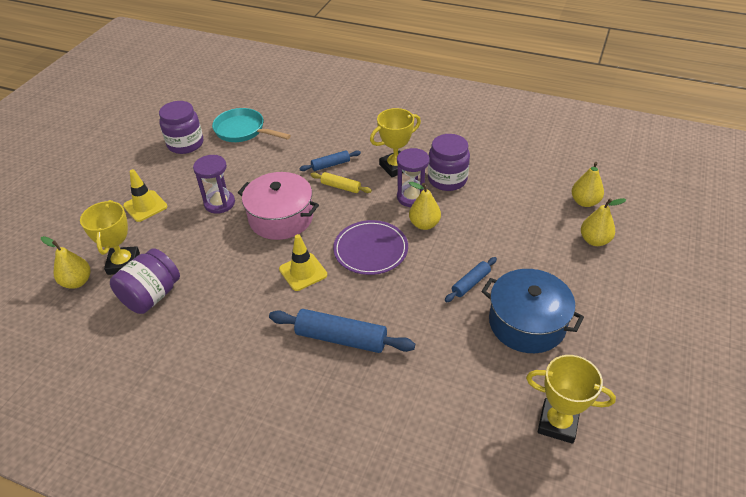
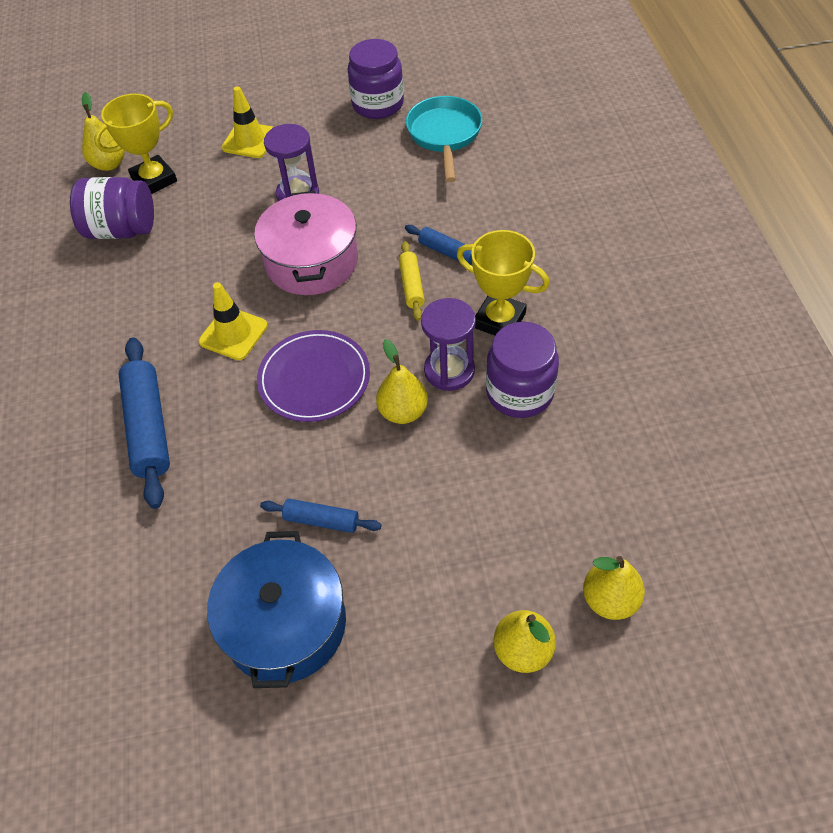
camera: 60 degrees right, 10 degrees up
yellow trophy [526,355,616,444] -> none

